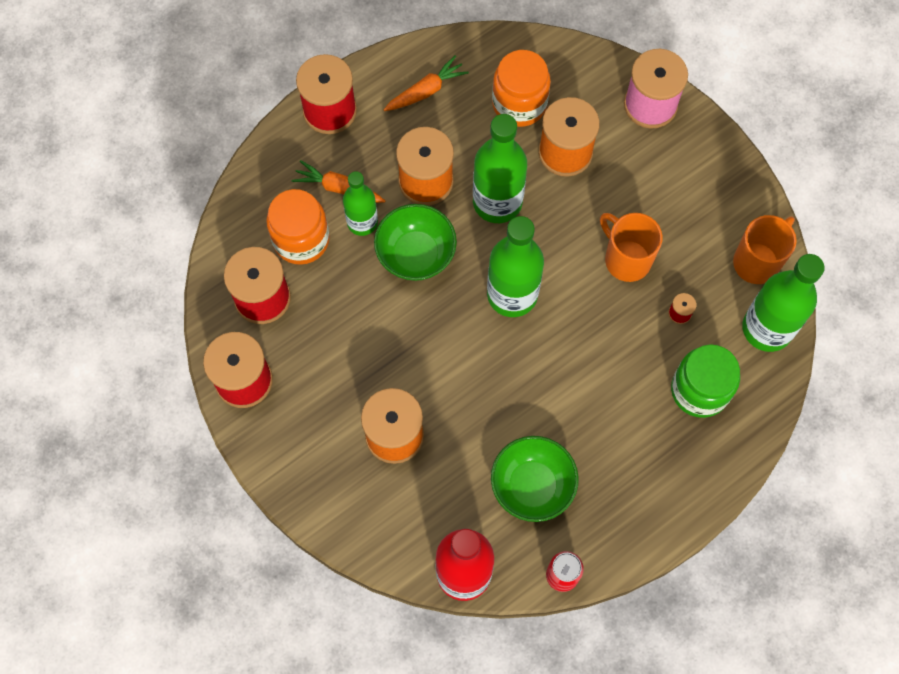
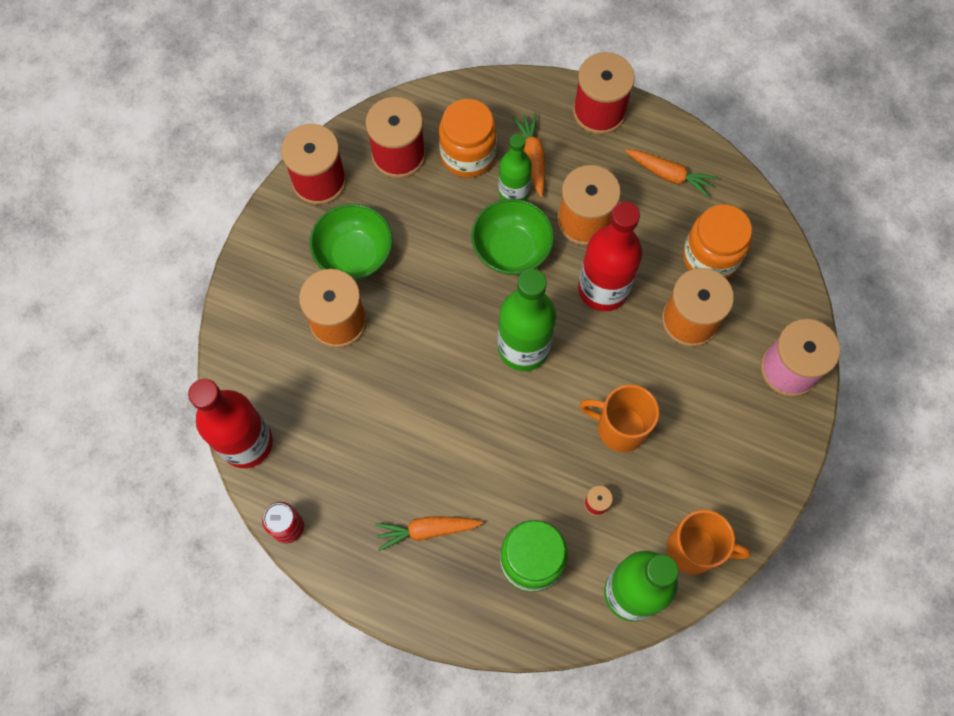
camera: 60 degrees right, 0 degrees up
green bottle [473,114,527,223] -> red bottle [578,202,642,311]
green bowl [491,436,579,522] -> green bowl moved to [310,204,393,280]
orange mug [600,213,663,282] -> orange mug turned 90 degrees counterclockwise [579,385,659,452]
none -> orange carrot [375,516,483,551]

